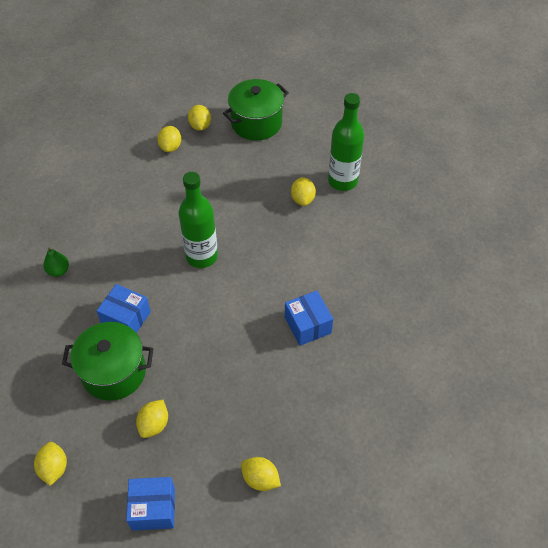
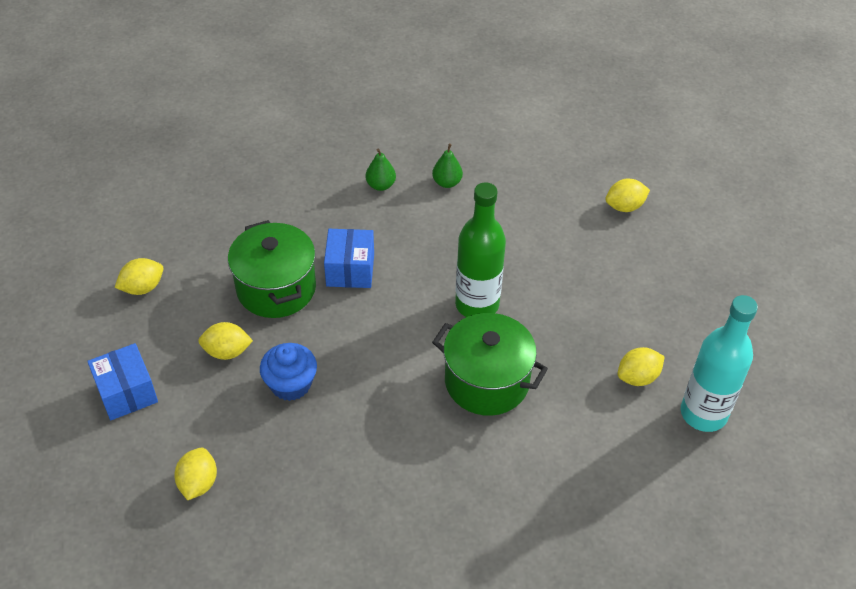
camera: 65 degrees right, 5 degrees down
yellow lemon [188,105,211,131] -> none
green pot [223,79,289,141] -> green pot moved to [432,313,548,416]
blue box [285,291,333,346] -> none
green bottle [328,93,364,191] -> turquoise bottle [681,295,758,432]
none -> blue cupcake [260,343,317,401]
none -> green pear [432,144,463,188]

